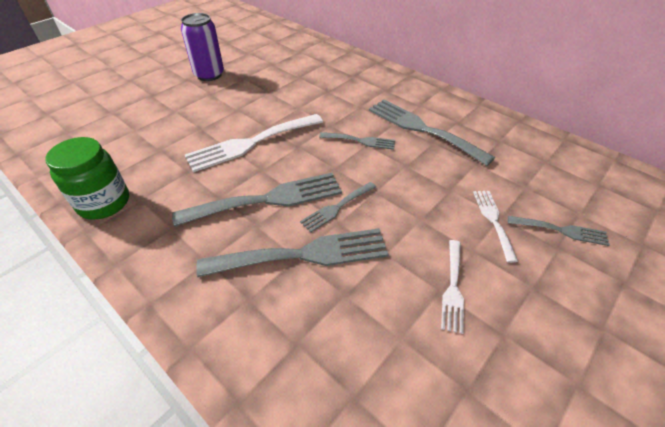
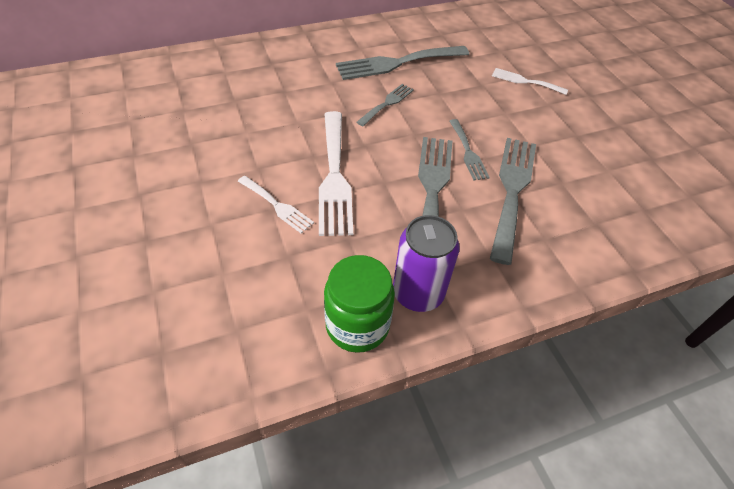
camera: 65 degrees left, 5 degrees up
purple can [181,13,224,81] -> purple can moved to [393,215,460,312]
white fork [441,240,464,334] -> white fork moved to [238,176,314,234]
grey fork [508,216,610,246] -> none

